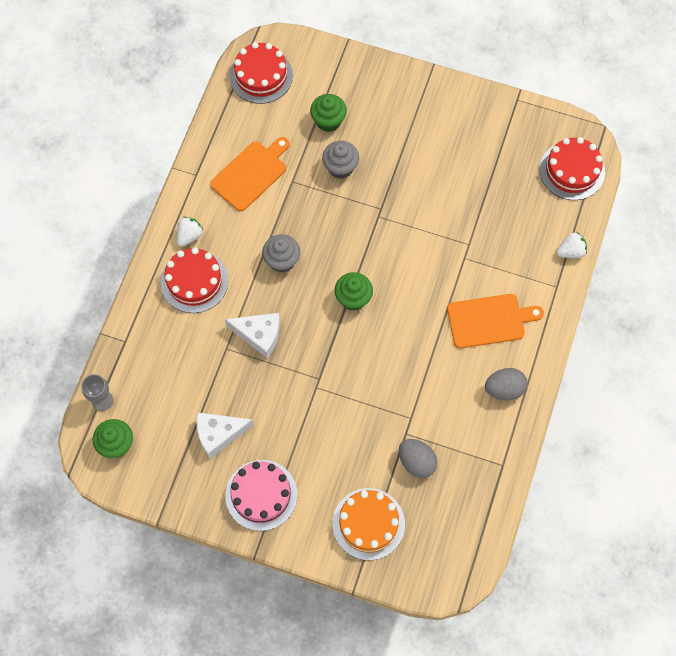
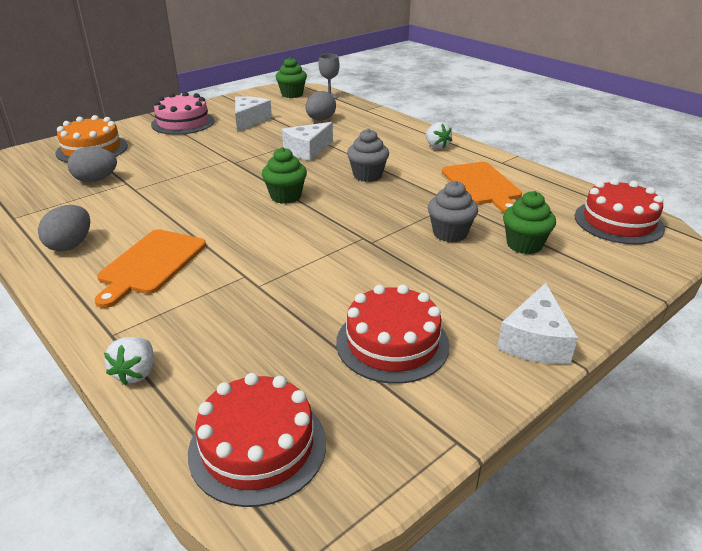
camera: 120 degrees right, 35 degrees down
red cake [161,247,228,313] -> red cake moved to [336,284,450,384]
none -> grey egg [306,91,336,120]
none -> white cheese [497,283,578,364]

